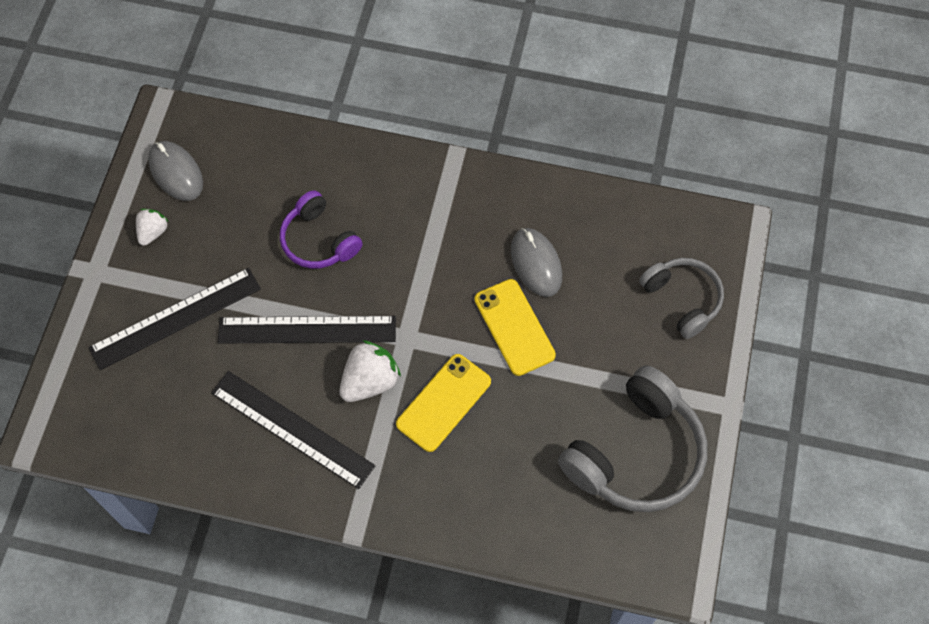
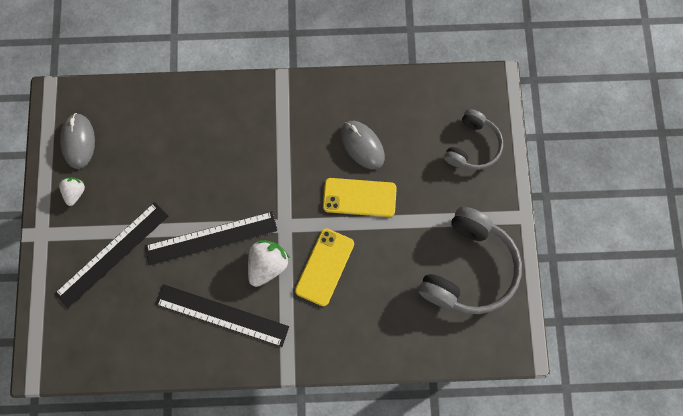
camera: 15 degrees left, 10 degrees up
grey mouse [148,141,203,201] -> grey mouse turned 45 degrees clockwise [60,113,95,169]
purple headphones [280,190,362,269] -> none
yellow phone [474,279,556,376] -> yellow phone turned 45 degrees counterclockwise [323,178,397,217]
grey headphones [639,258,724,339] -> grey headphones turned 75 degrees clockwise [444,109,503,170]

